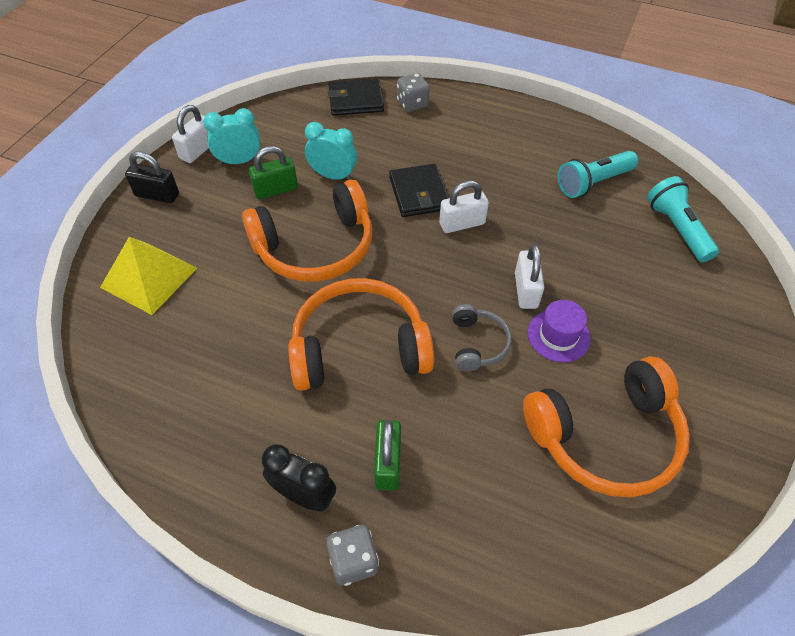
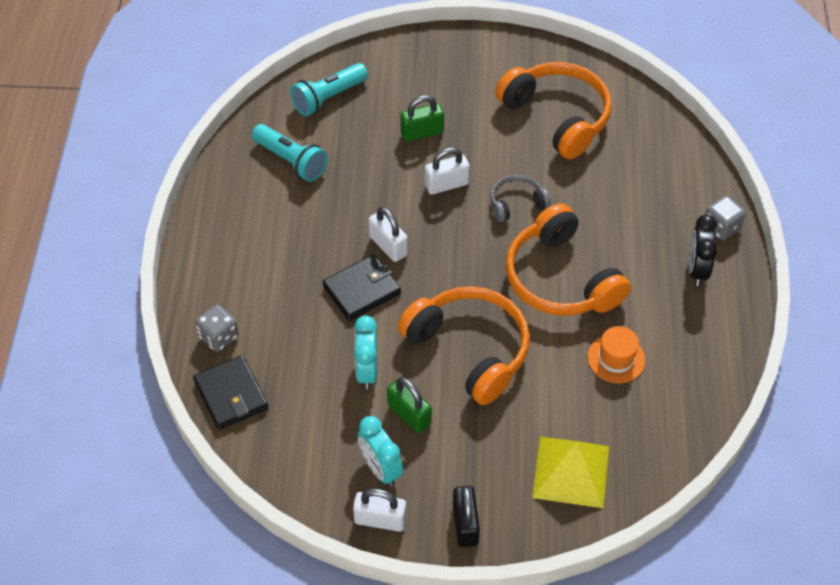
camera: 110 degrees left, 0 degrees up
green padlock [374,420,401,491] -> green padlock moved to [400,95,444,142]
purple hat [528,300,591,362] -> none
none -> orange hat [587,326,645,383]

